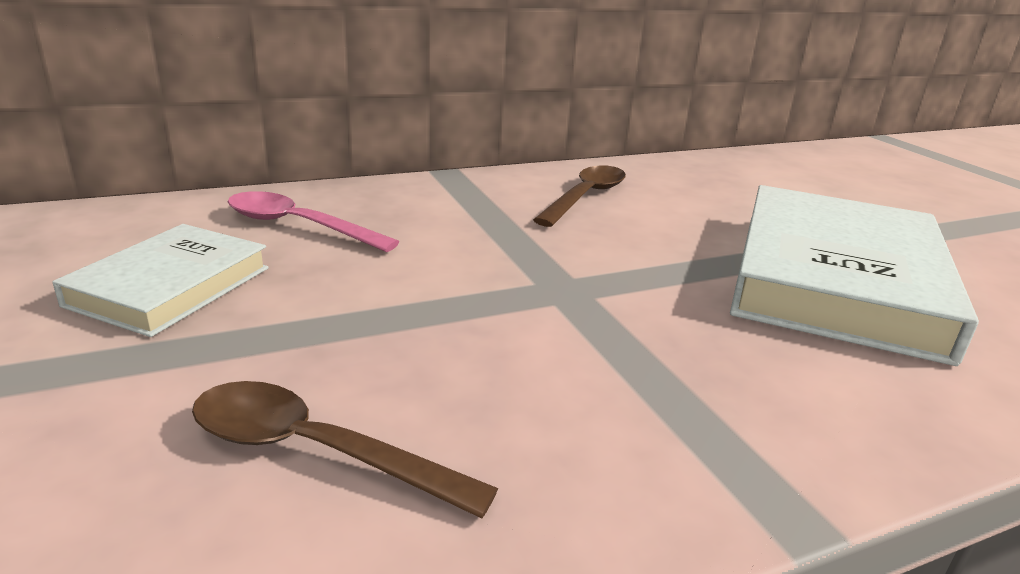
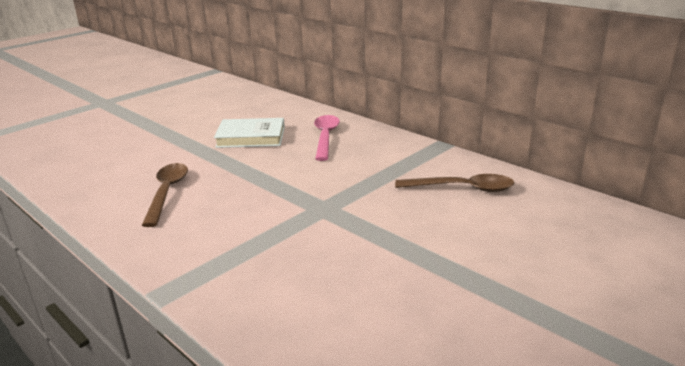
camera: 70 degrees right, 0 degrees up
white book [730,185,979,366] -> none

